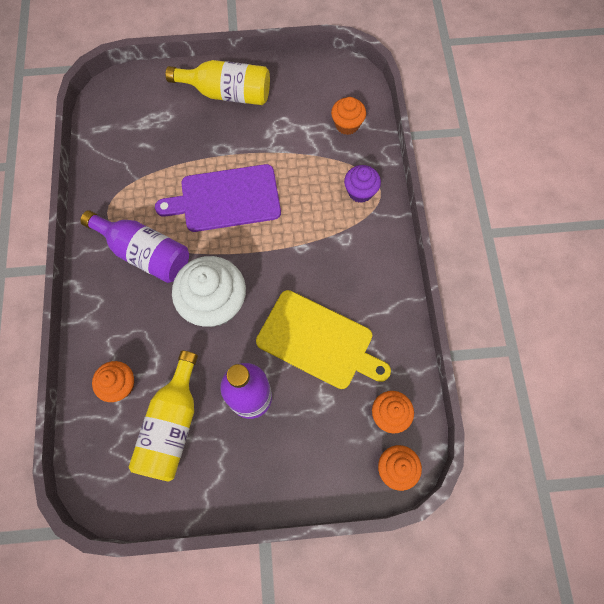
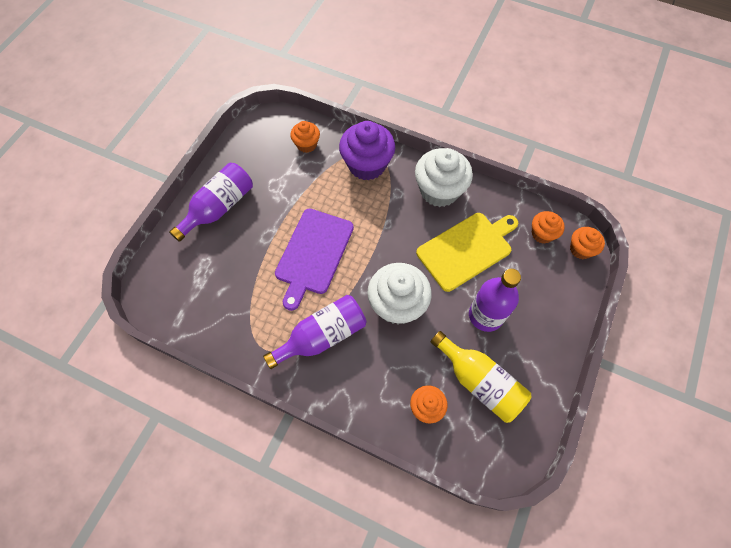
camera: 60 degrees left, 5 degrees down
yellow bottle [166,60,270,105] -> purple bottle [169,162,253,242]
purple cupcake [344,165,381,203] -> purple cupcake [339,121,395,180], size x1.82
none -> white cupcake [415,148,473,207]

